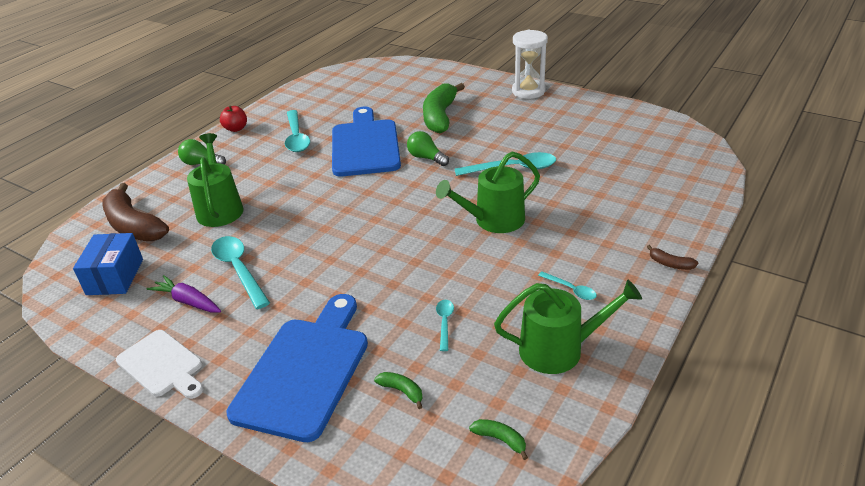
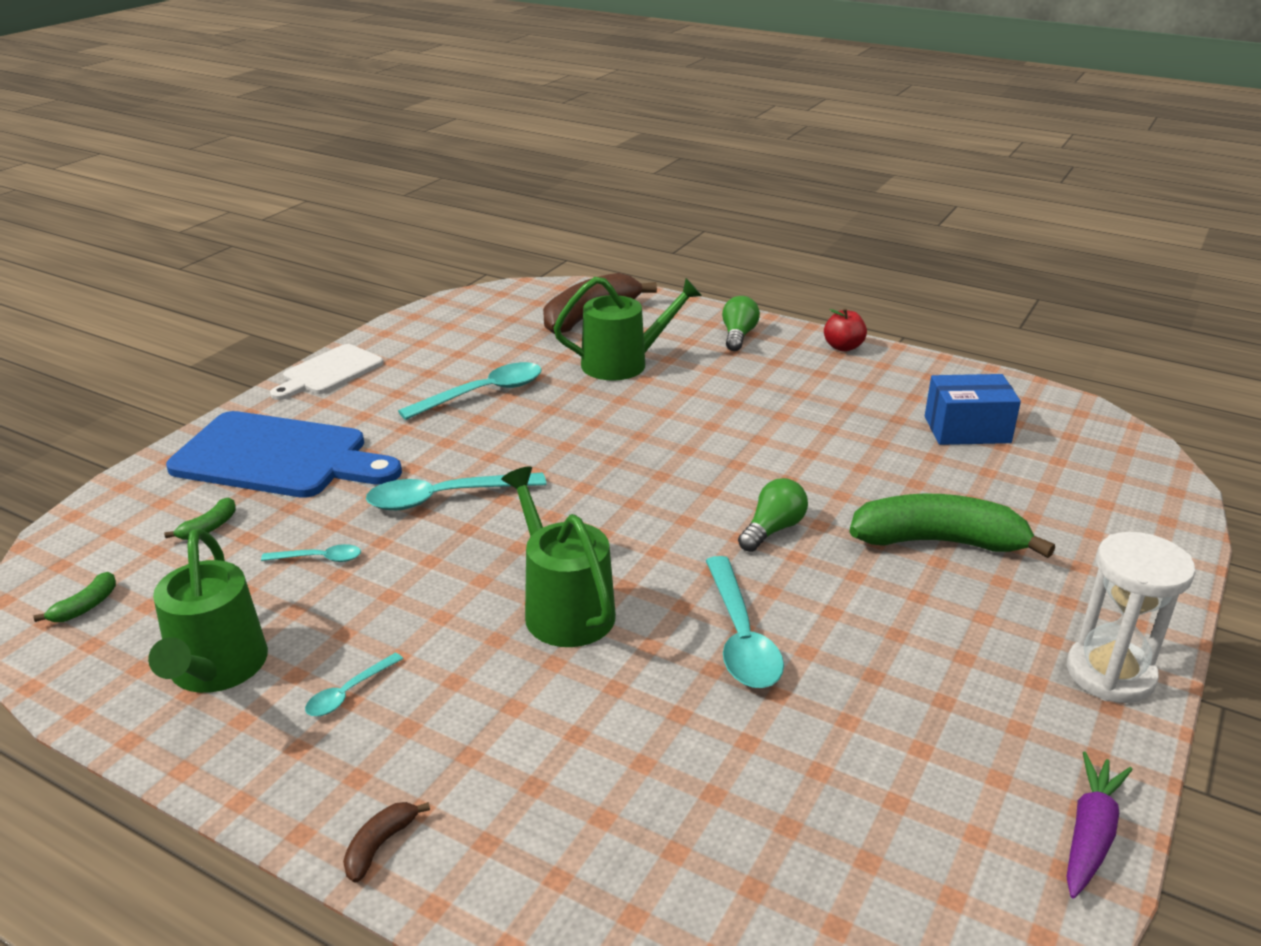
camera: 85 degrees right, 5 degrees down
blue box [73,233,143,295] -> blue box moved to [925,374,1021,445]
purple carrot [146,275,221,313] -> purple carrot moved to [1066,752,1133,898]
turquoise spoon [285,110,310,152] -> turquoise spoon moved to [366,472,546,510]
blue cutting board [332,107,401,177] -> none

